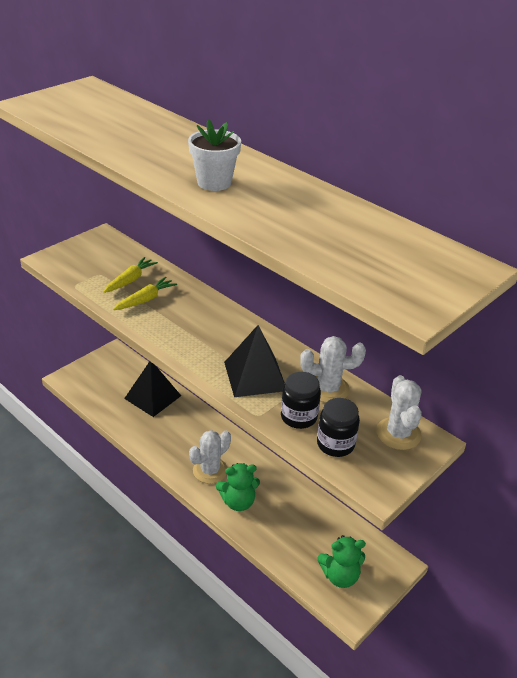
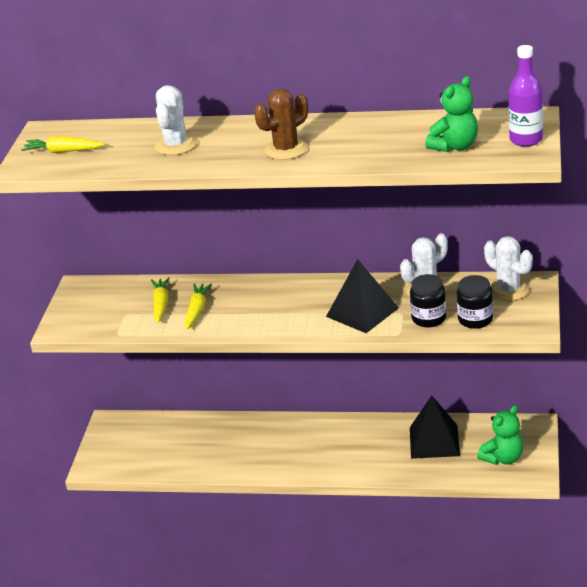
camera: 30 degrees left, 5 degrees down
black pyramid [124,361,181,417] -> black pyramid moved to [410,396,460,459]
white flower pot [188,119,241,191] -> brown cactus [254,88,308,160]
white cactus [189,430,231,484] -> white cactus moved to [155,85,197,155]
green teddy bear [216,463,260,511] -> green teddy bear moved to [425,76,478,152]
none -> yellow carrot [21,136,104,153]
none -> purple bottle [509,45,543,147]

